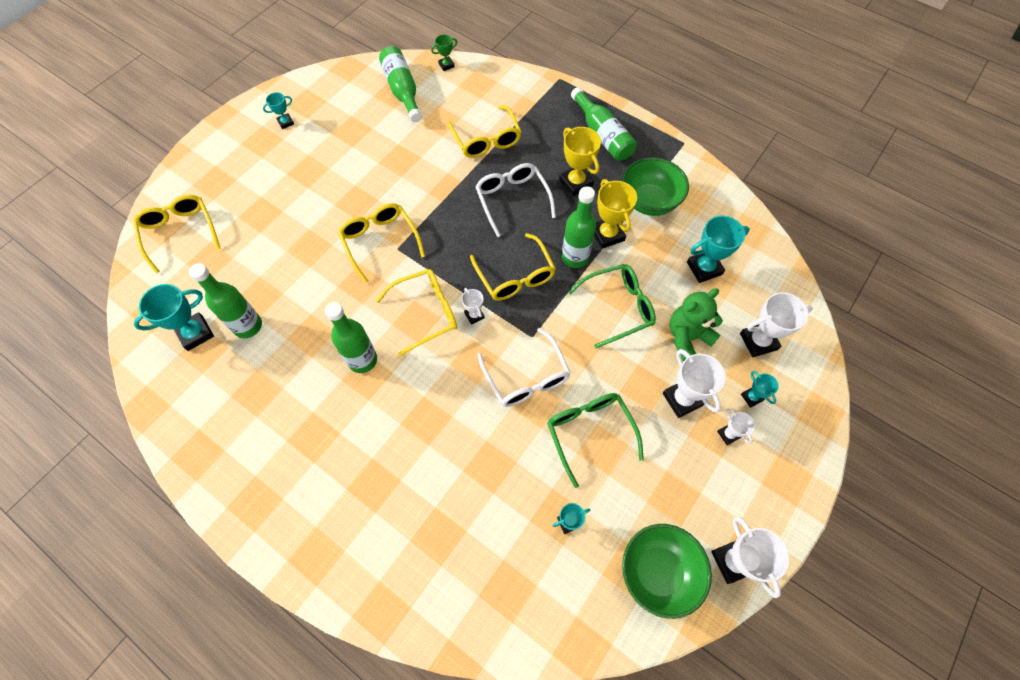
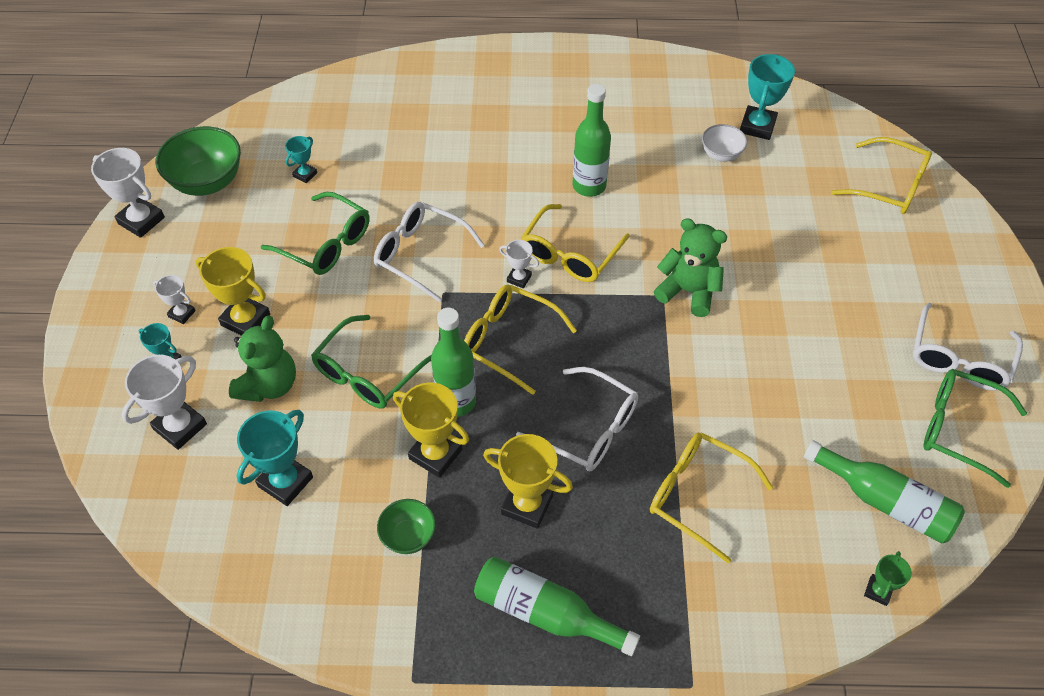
camera: 145 degrees right, 10 degrees down
green bottle [189,263,262,338] -> white bowl [702,124,747,162]
turquoise trophy [263,92,294,129] -> white glasses [913,303,1023,390]
yellow glasses [338,203,425,283] -> green teddy bear [654,218,727,317]
green bowl [622,157,689,216] -> green bowl [377,499,436,554], size x0.56
white trophy [663,349,726,418] -> yellow trophy [196,247,270,336]
none -> green glasses [923,369,1027,488]

